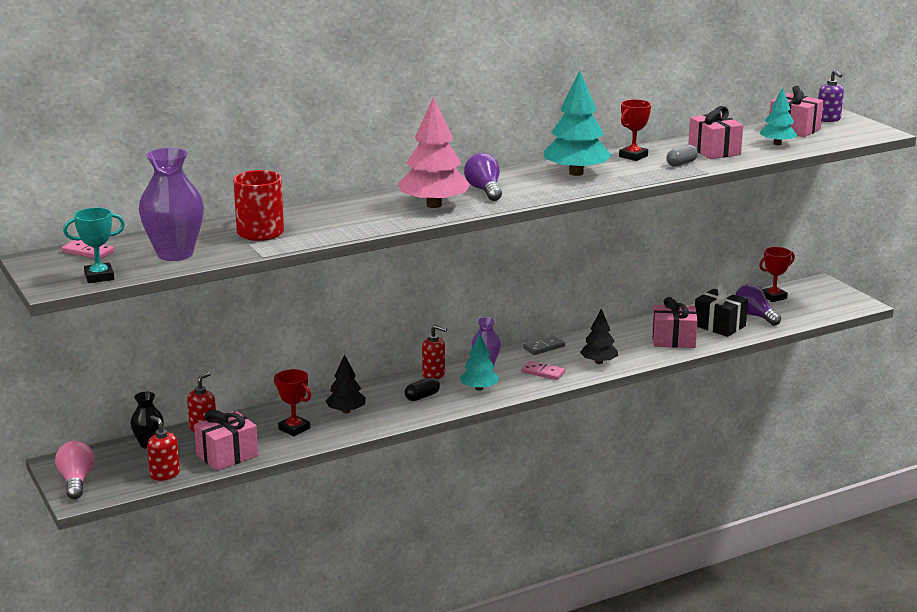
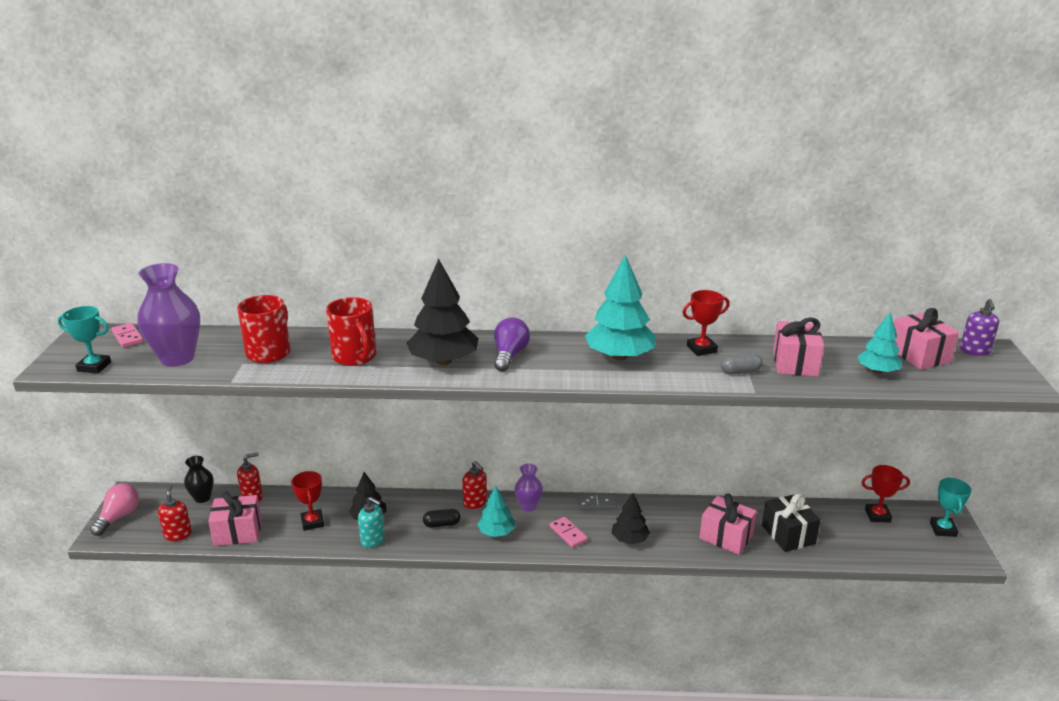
camera: 30 degrees right, 5 degrees up
pink tree [398,97,470,208] -> black tree [407,259,479,365]
purple light bulb [735,284,781,326] -> none
none -> red mug [326,297,376,366]
none -> turquoise soap dispenser [358,497,385,548]
none -> turquoise trophy [930,477,972,537]

